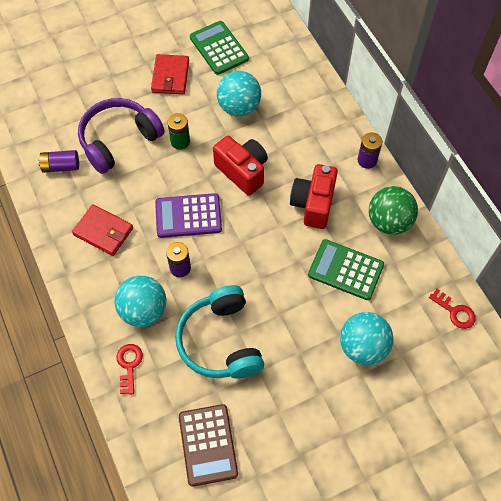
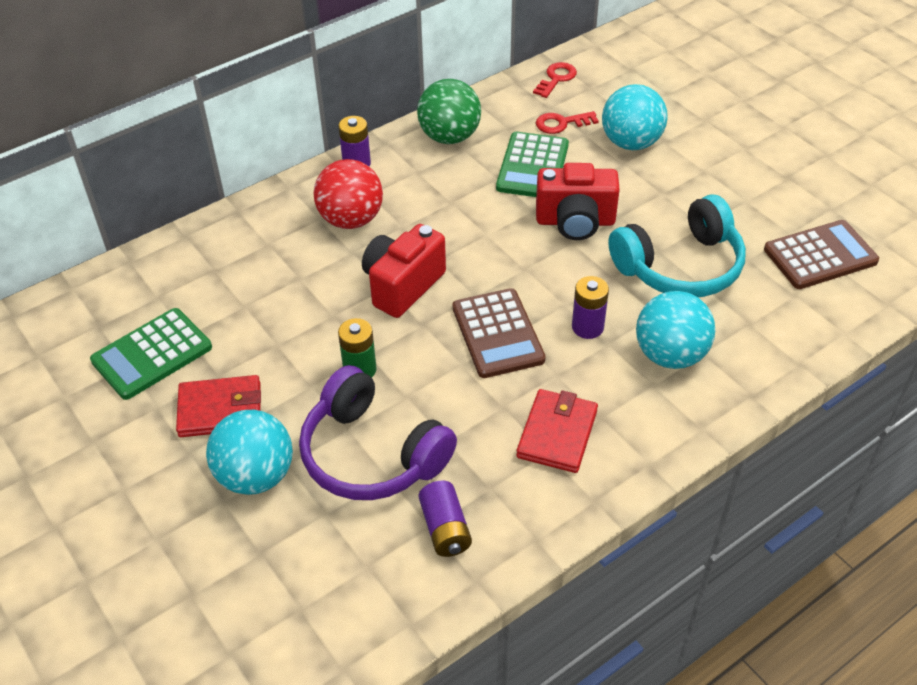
camera: 100 degrees left, 15 degrees down
red key [117,344,143,395] -> red key moved to [536,111,599,134]
purple calculator [155,193,222,238] -> brown calculator [453,288,546,378]
turquoise ball [217,71,261,116] -> turquoise ball moved to [206,410,293,495]
red camera [290,164,338,229] -> red camera moved to [536,163,620,240]
none -> red ball [314,159,383,229]

